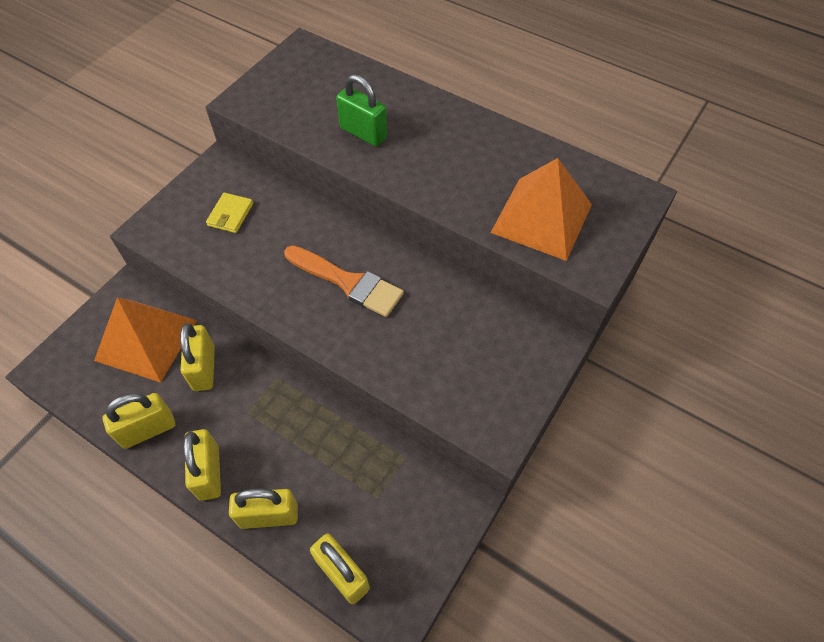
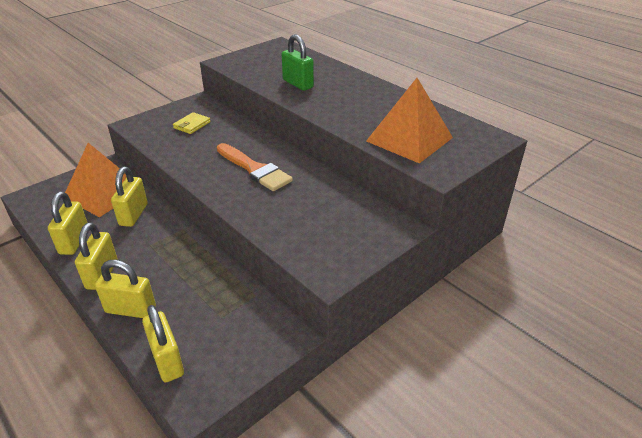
camera: 15 degrees right, 20 degrees down
yellow padlock [102,393,175,449] -> yellow padlock turned 75 degrees counterclockwise [48,191,88,255]

